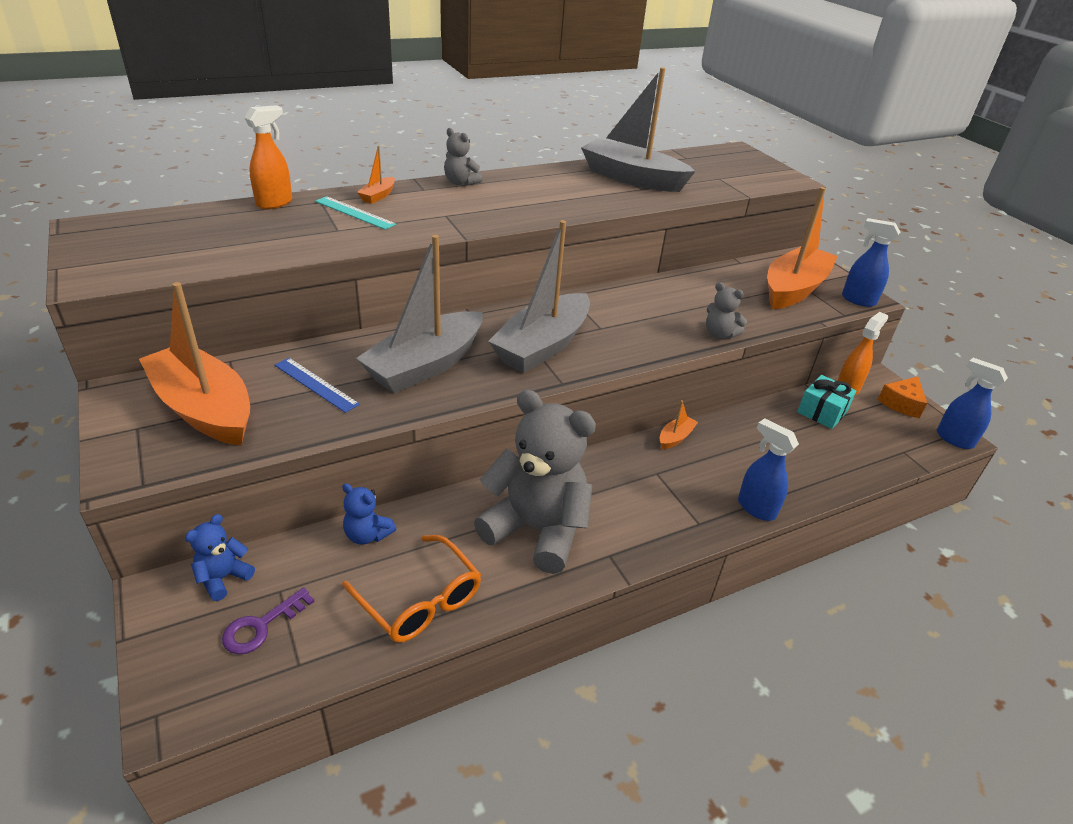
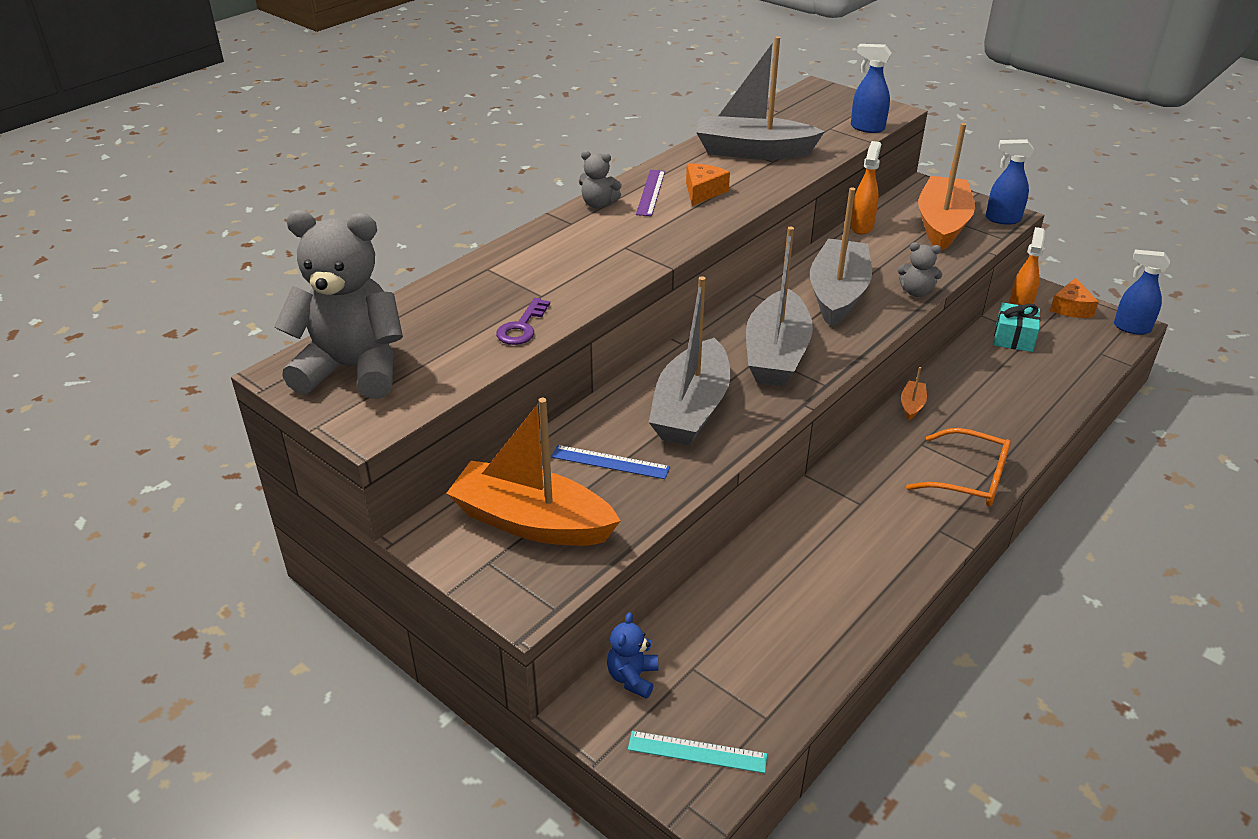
camera: 20 degrees left, 0 degrees up
purple key [222,587,315,654] -> purple key moved to [496,298,550,345]
orange spray bottle [244,105,292,209] -> orange spray bottle moved to [851,141,881,235]
turquoise ruler [315,196,396,230] -> turquoise ruler moved to [628,731,767,773]
blue teddy bear [342,483,396,545] -> none
orange glasses [342,535,481,643] -> orange glasses moved to [906,428,1011,507]
orange boat [357,146,395,204] -> none
grey teddy bear [474,390,596,574] -> grey teddy bear moved to [274,210,403,399]
blue spray bottle [738,418,799,521] -> blue spray bottle moved to [851,44,892,133]
none -> purple ruler [636,170,665,216]
none -> orange cheese [686,164,730,206]
none -> grey boat [810,187,872,327]

